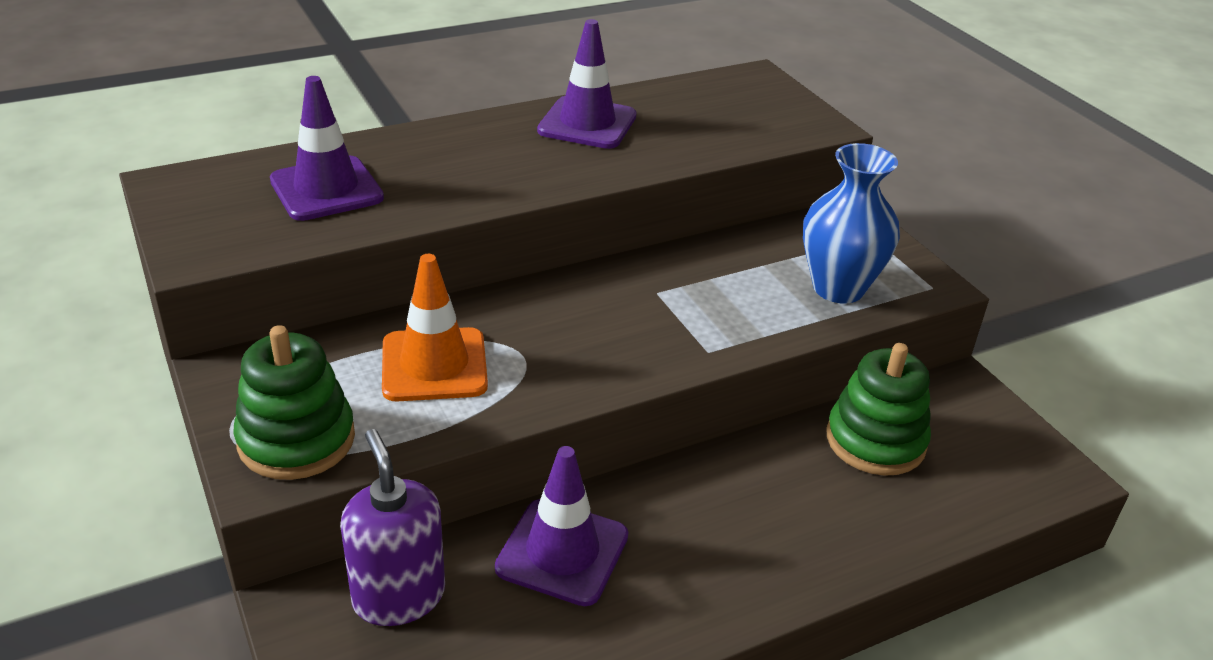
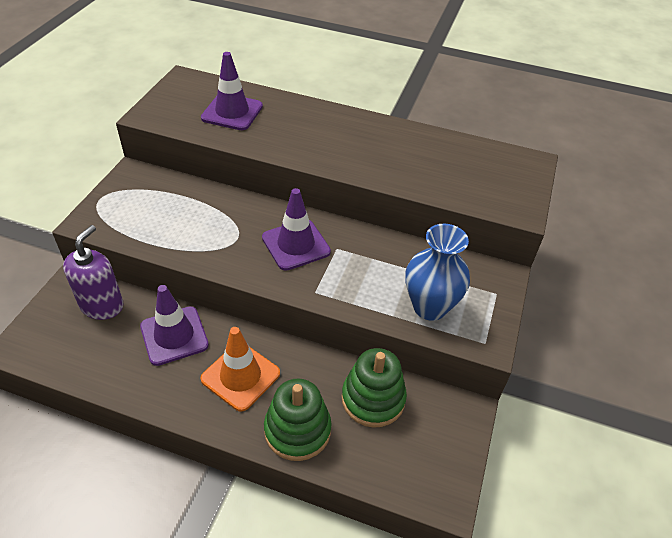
camera: 45 degrees right, 10 degrees up
green stacking toy [233,325,355,480] -> green stacking toy moved to [264,378,332,461]
orange traffic cone [382,254,488,401] -> orange traffic cone moved to [200,327,280,412]
purple traffic cone [537,19,637,149] -> purple traffic cone moved to [262,188,331,271]

